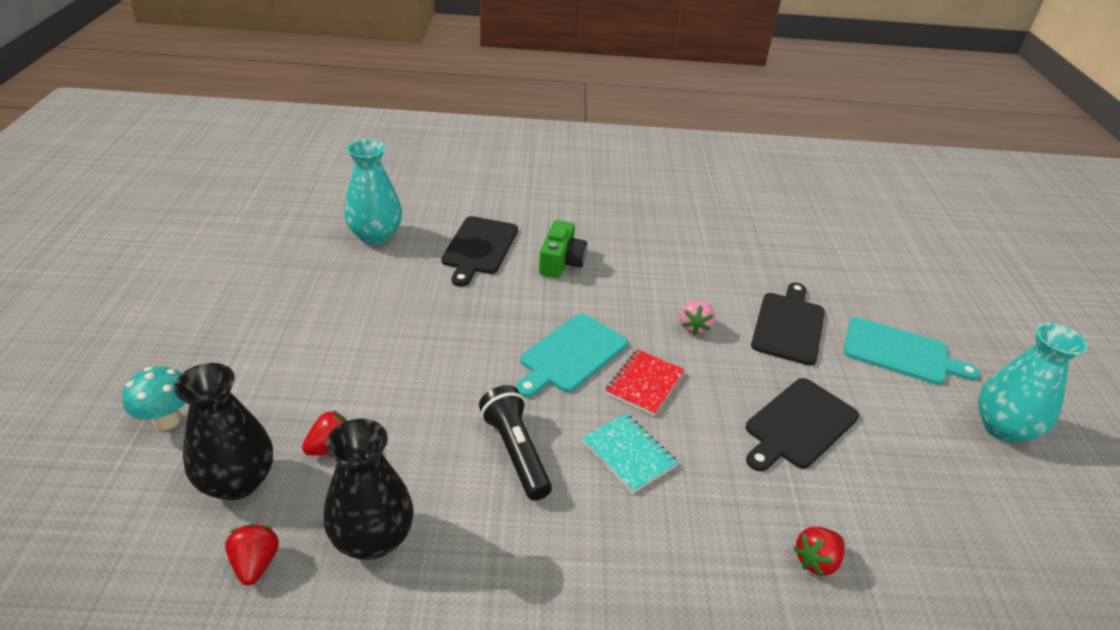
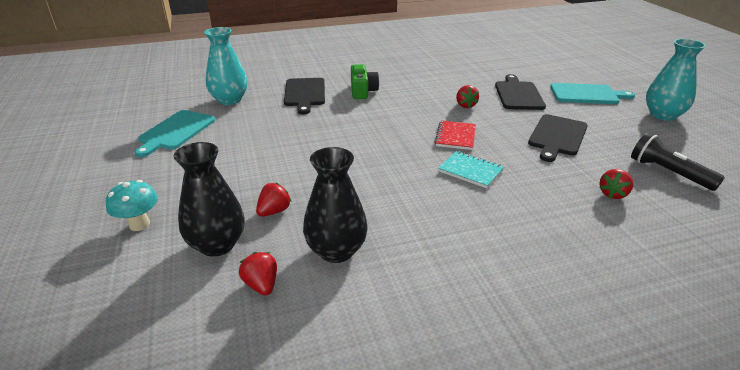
camera: 15 degrees left, 5 degrees down
black flashlight [479,385,552,501] -> black flashlight moved to [631,133,725,191]
turquoise cutting board [516,314,628,398] -> turquoise cutting board moved to [135,110,215,157]
pink strawberry [680,300,715,335] -> red strawberry [456,85,479,108]

